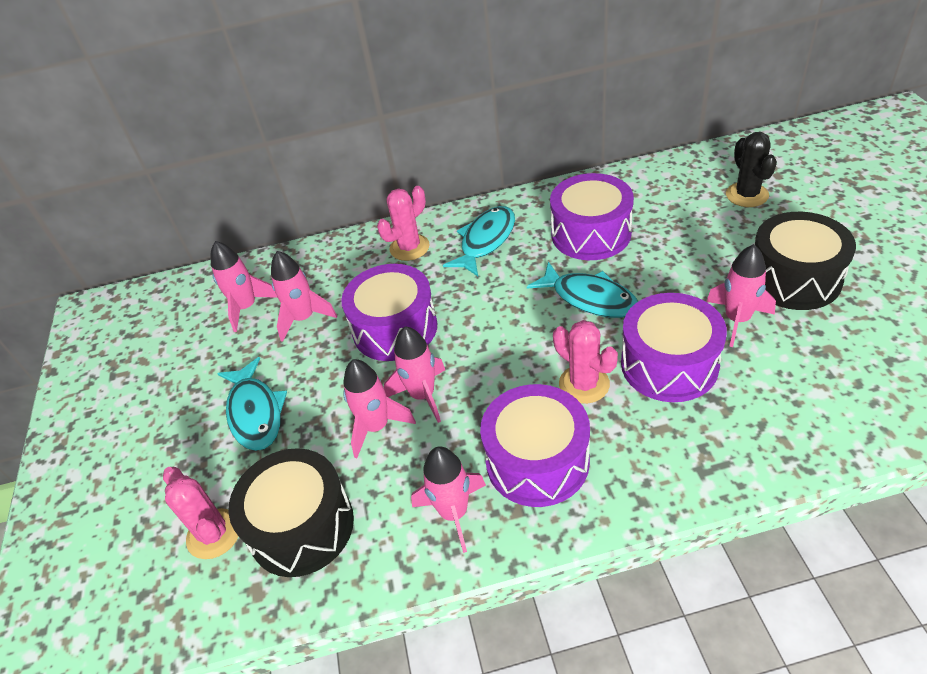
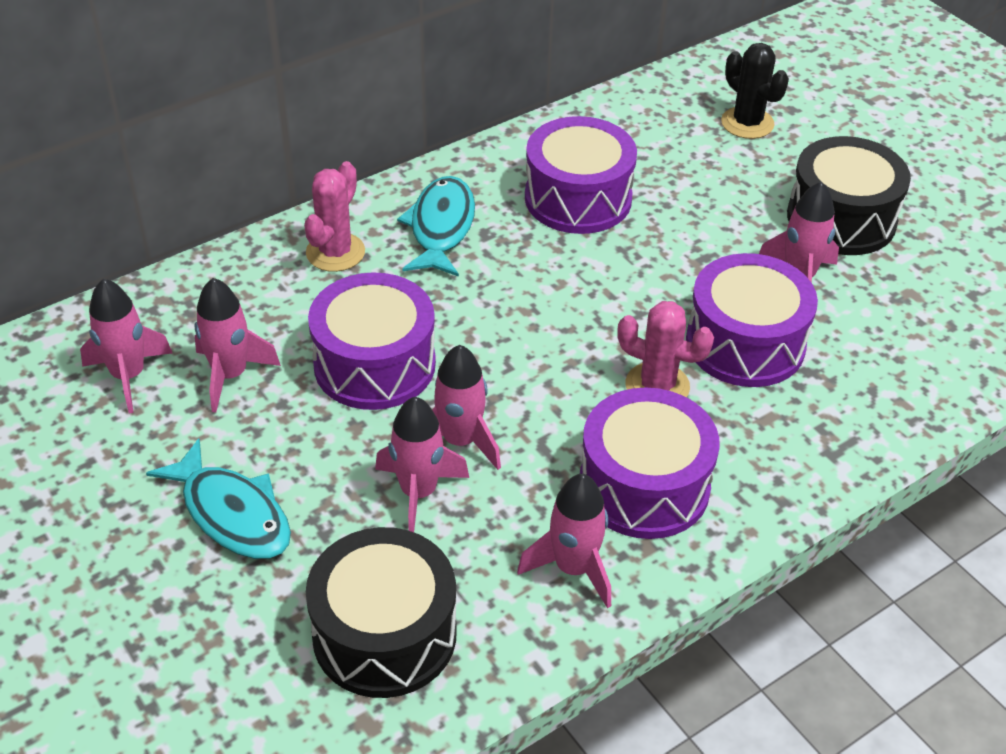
camera: 30 degrees left, 0 degrees up
pink cactus [163,467,239,559] -> none
turquoise fish [527,262,638,318] -> none

